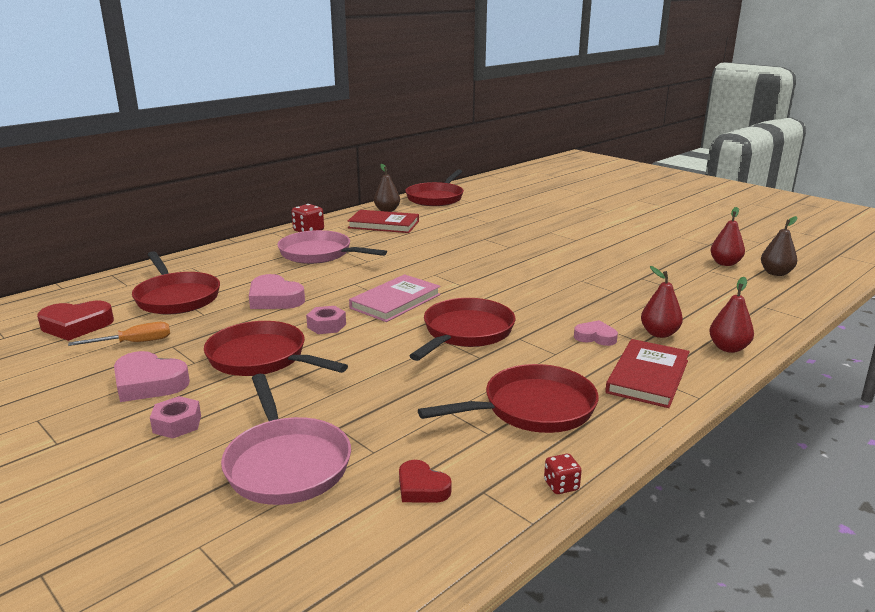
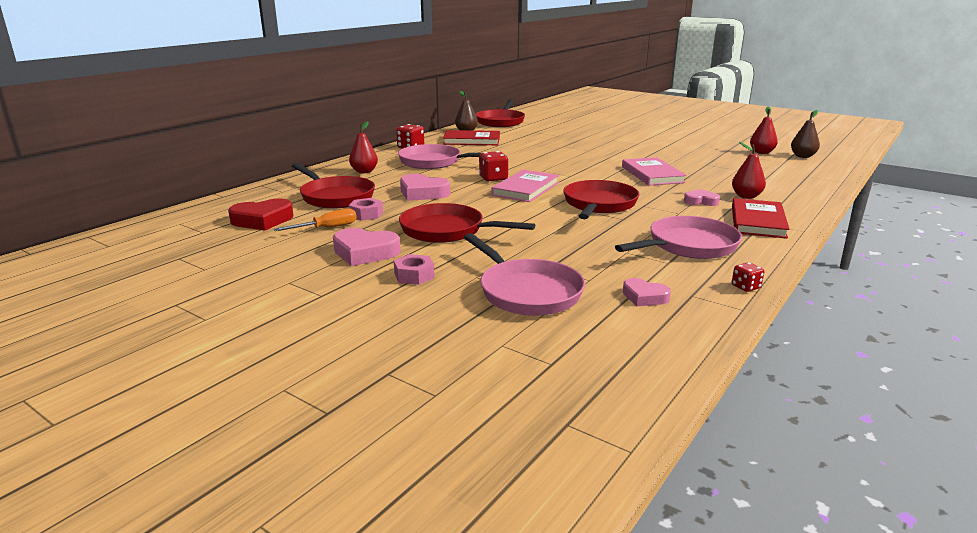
camera: 10 degrees left, 0 degrees up
pink nut [306,306,346,334] -> pink nut moved to [349,198,383,221]
red heart [399,460,452,503] -> pink heart [623,278,671,306]
red pan [418,364,599,433] -> pink pan [615,216,742,259]
red pear [709,277,754,353] -> red pear moved to [349,121,378,173]
none -> red dice [479,151,508,181]
none -> pink book [622,157,687,186]

